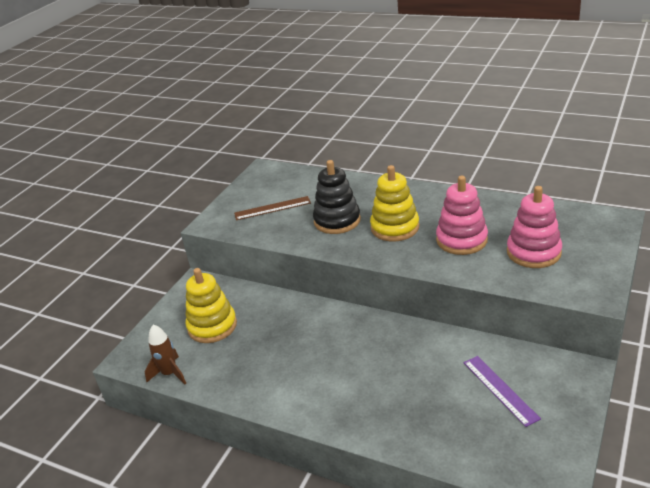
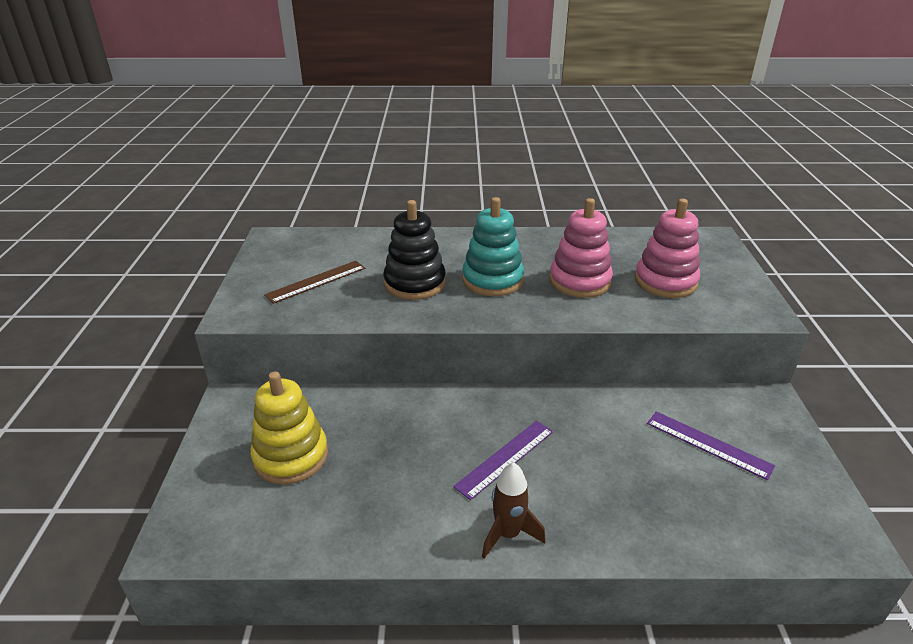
camera: 30 degrees left, 0 degrees up
brown rocket [145,325,186,384] -> brown rocket moved to [482,462,546,559]
yellow stacking toy [370,165,419,242] -> turquoise stacking toy [462,197,524,296]
none -> purple ruler [453,421,553,500]

